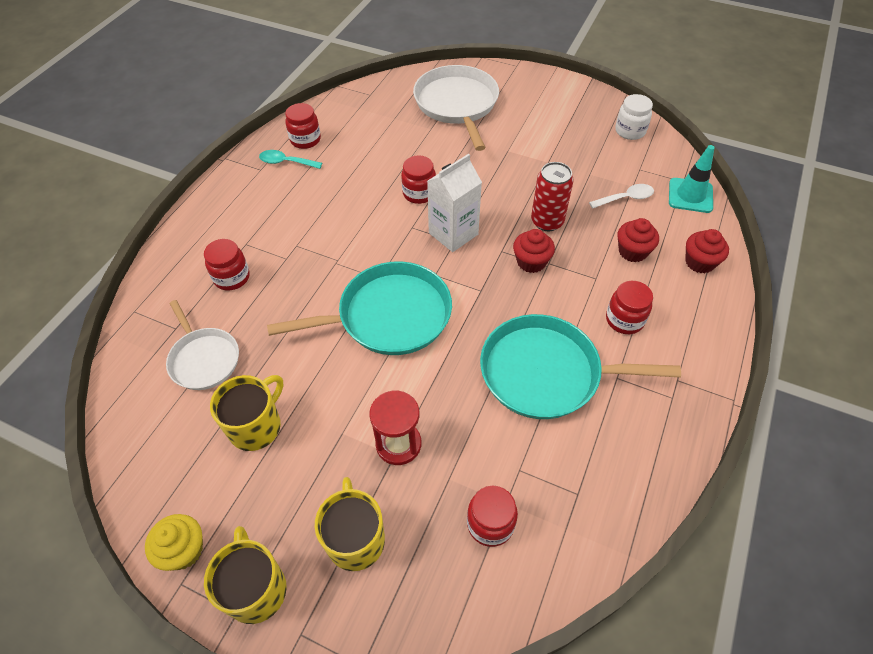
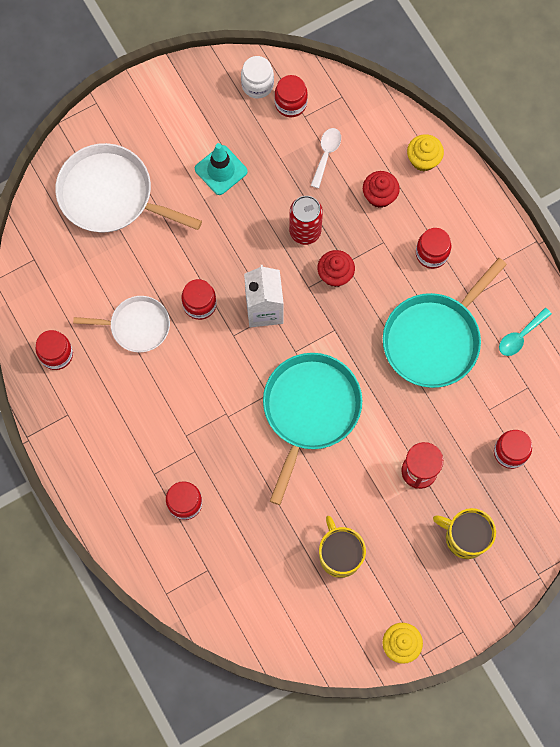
camera: 55 degrees left, 20 degrees up
white pan [166,300,239,390] -> white pan moved to [73,296,170,353]
yellow mug [204,526,287,624] -> none
turquoise spoon [259,150,322,169] -> turquoise spoon moved to [499,308,552,356]
turquoise traffic cone [669,145,715,213] -> turquoise traffic cone moved to [195,143,248,195]
red cupcake [685,229,729,273] -> yellow cupcake [407,134,444,171]
none -> red jar [275,75,308,117]

